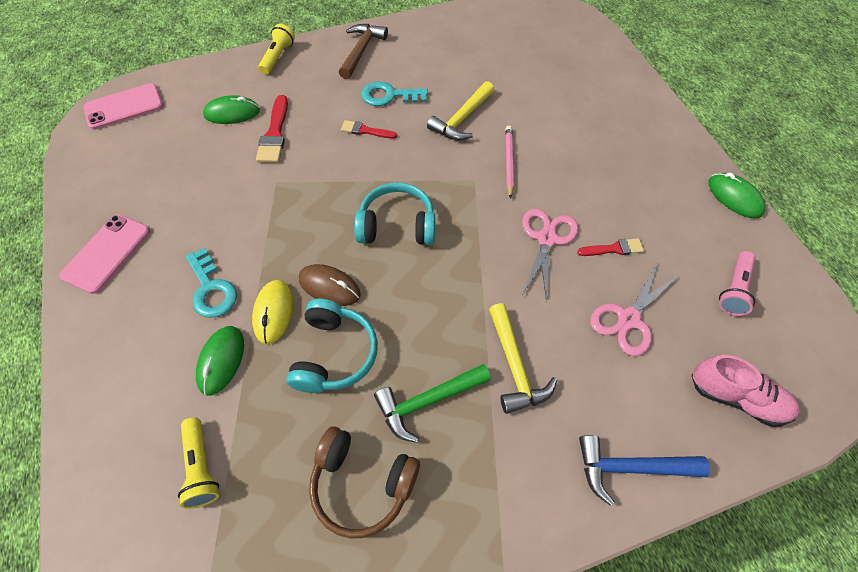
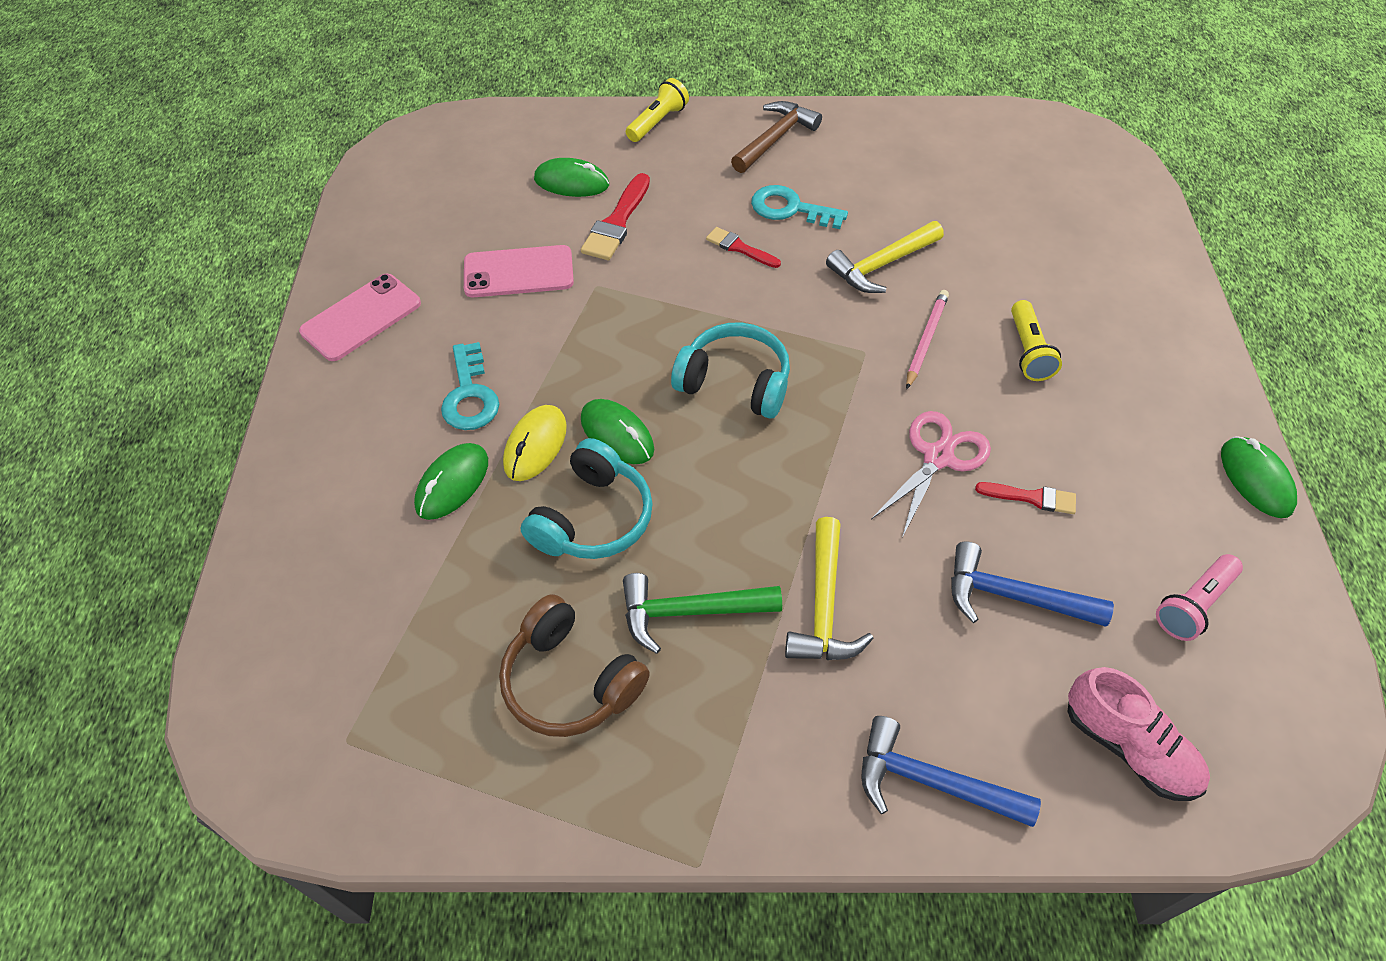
camera: 20 degrees right, 5 degrees down
pink phone [84,83,163,130] -> pink phone moved to [464,245,574,297]
yellow flashlight [178,417,219,509] -> yellow flashlight moved to [1011,300,1062,381]
brown mouse [299,264,361,306] -> green mouse [581,399,654,464]
pink scissors [590,263,678,356] -> blue hammer [951,541,1114,627]

